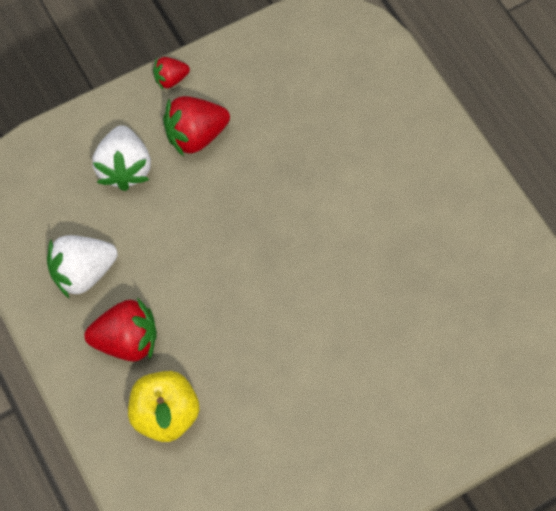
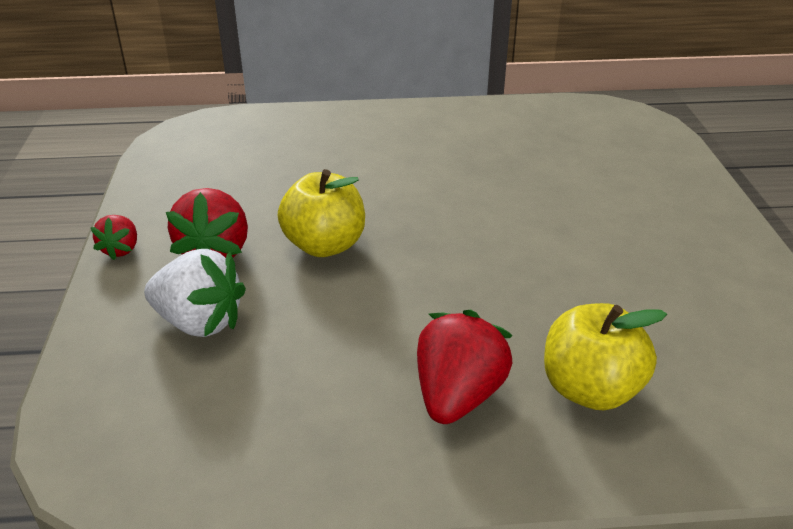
camera: 65 degrees left, 30 degrees down
white strawberry [47,235,118,299] -> none
none -> yellow apple [278,169,365,257]

